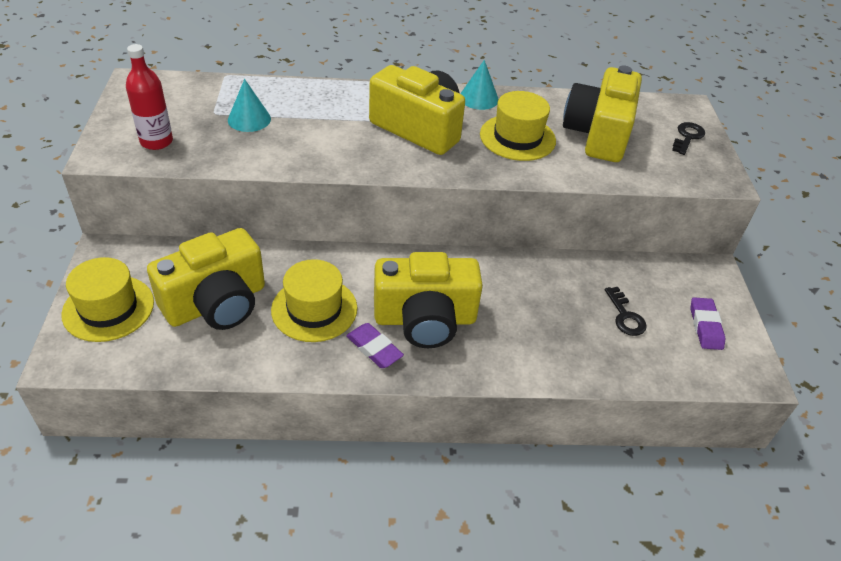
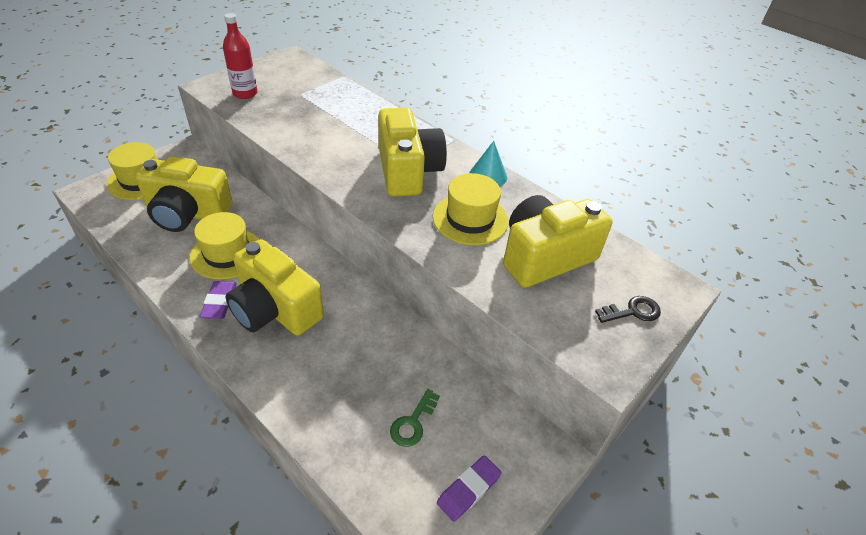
camera: 45 degrees right, 0 degrees up
turquoise cone [228,79,271,132] -> none
black key [605,287,647,336] -> green key [390,389,440,447]

